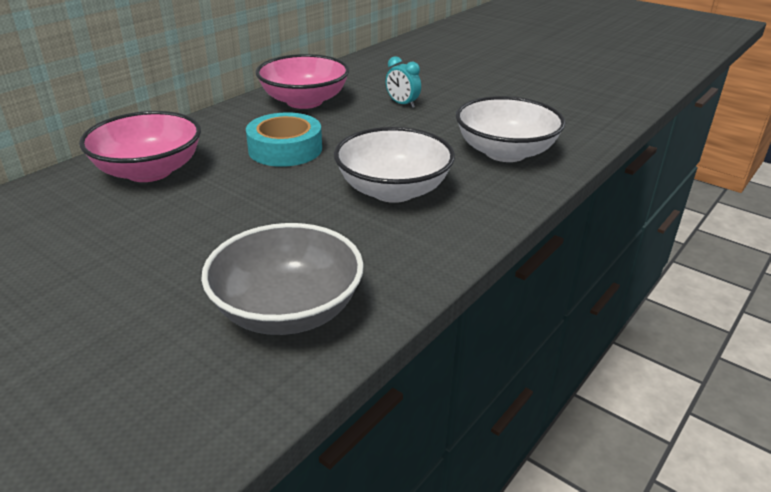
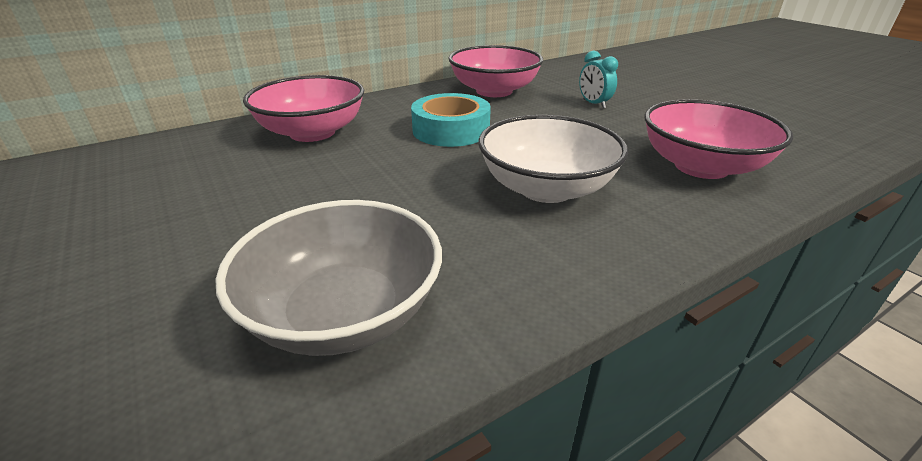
camera: 20 degrees right, 0 degrees up
white bowl [456,96,565,162] -> pink bowl [644,99,793,179]

